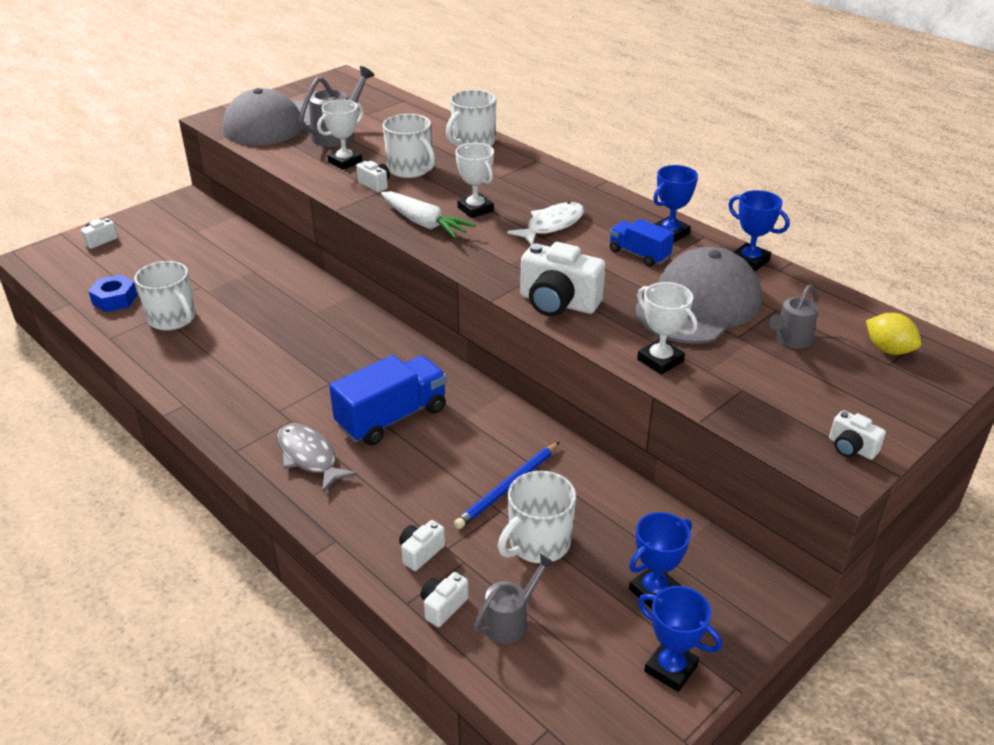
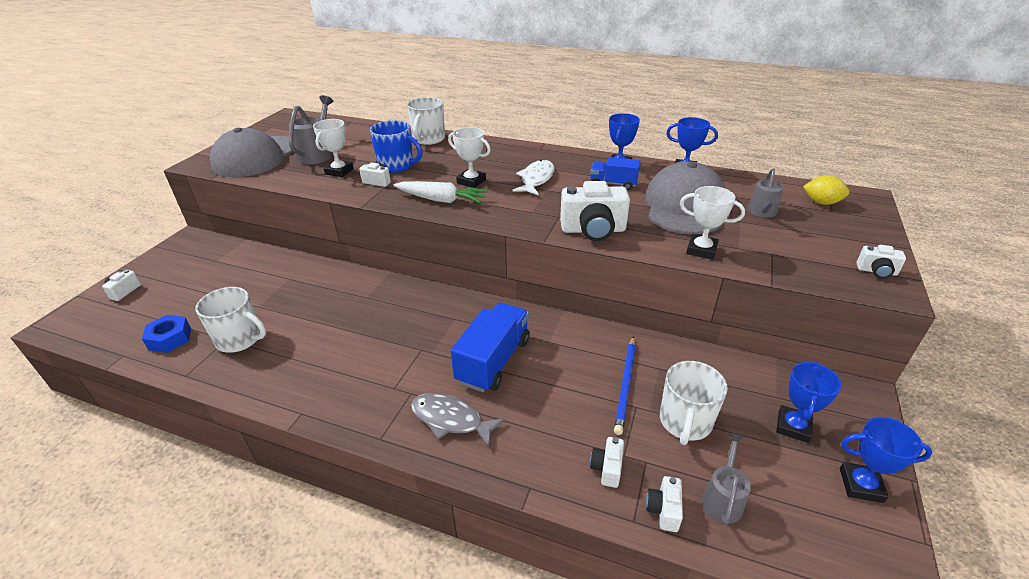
camera: 25 degrees left, 0 degrees up
white mug [383,114,435,178] -> blue mug [370,120,423,173]

